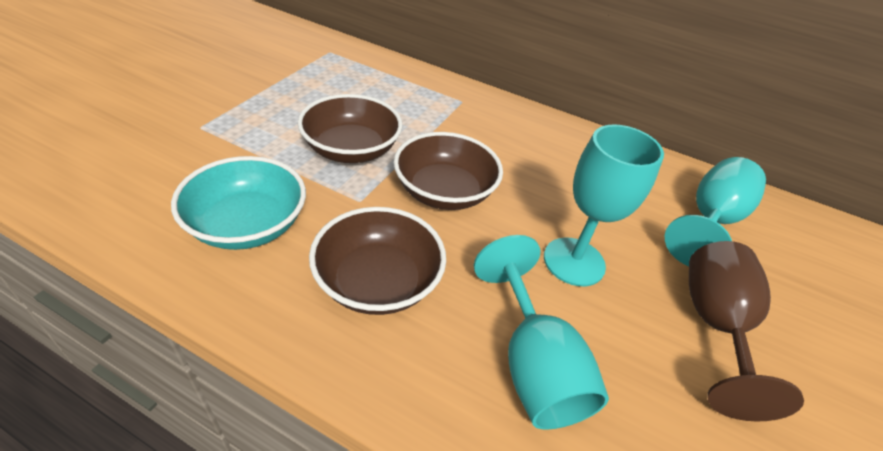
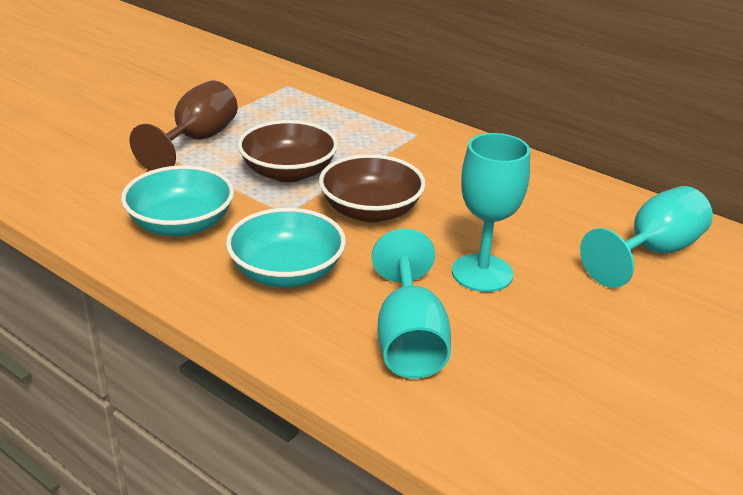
camera: 15 degrees right, 10 degrees down
brown bowl [309,207,446,315] -> turquoise bowl [226,208,346,287]
brown goblet [689,241,804,421] -> brown goblet moved to [130,81,238,171]

